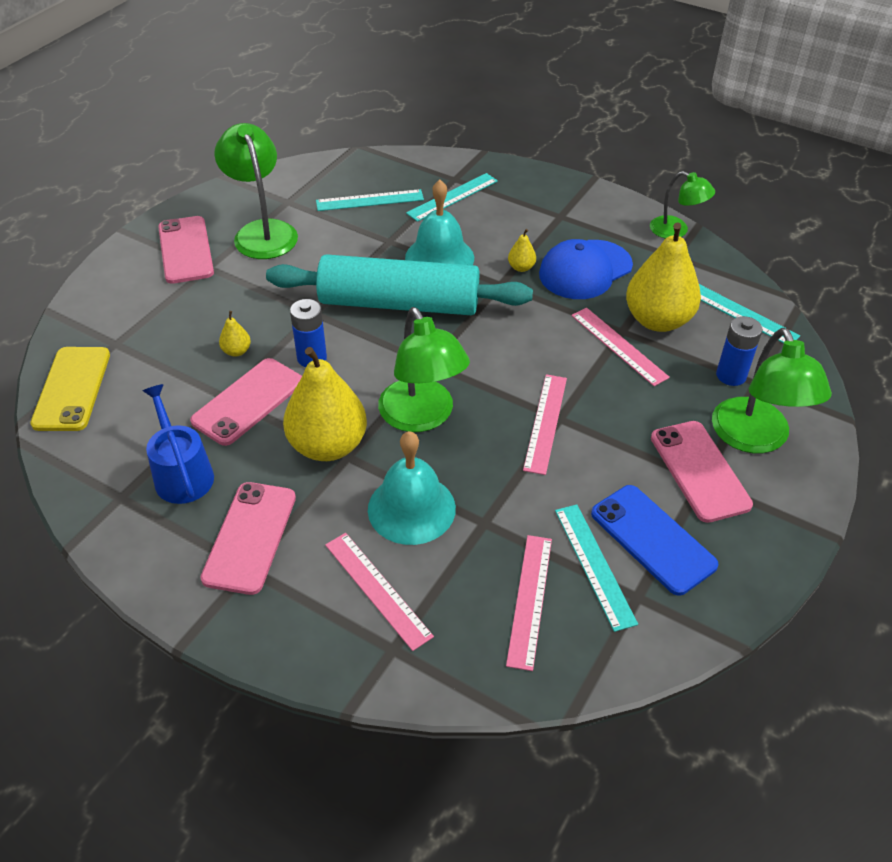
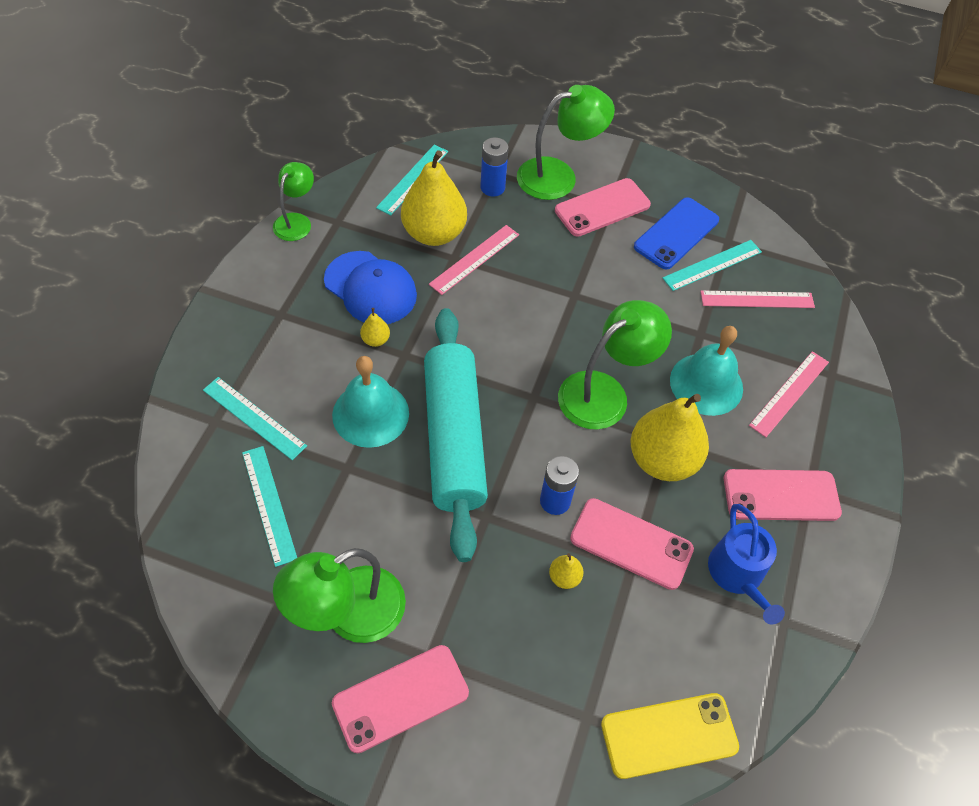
camera: 105 degrees left, 10 degrees up
blue watering can [143,384,214,504] -> blue watering can turned 60 degrees counterclockwise [708,504,785,624]
pink ruler [523,374,567,475] -> none

